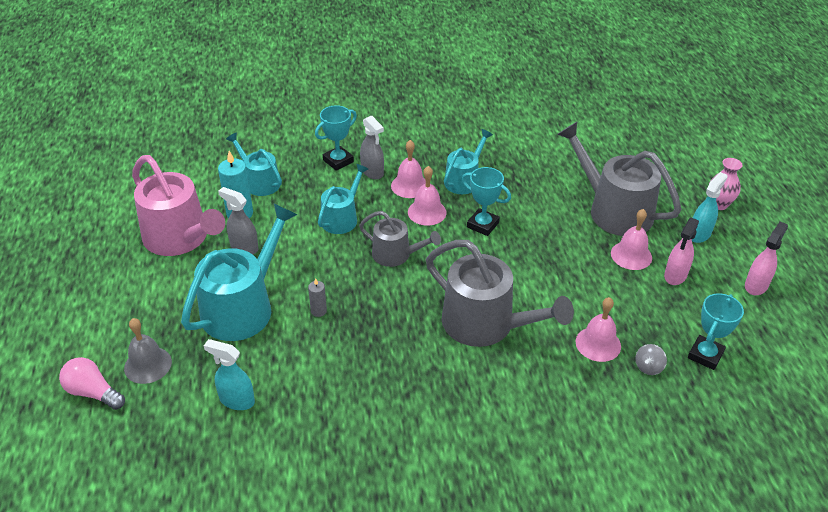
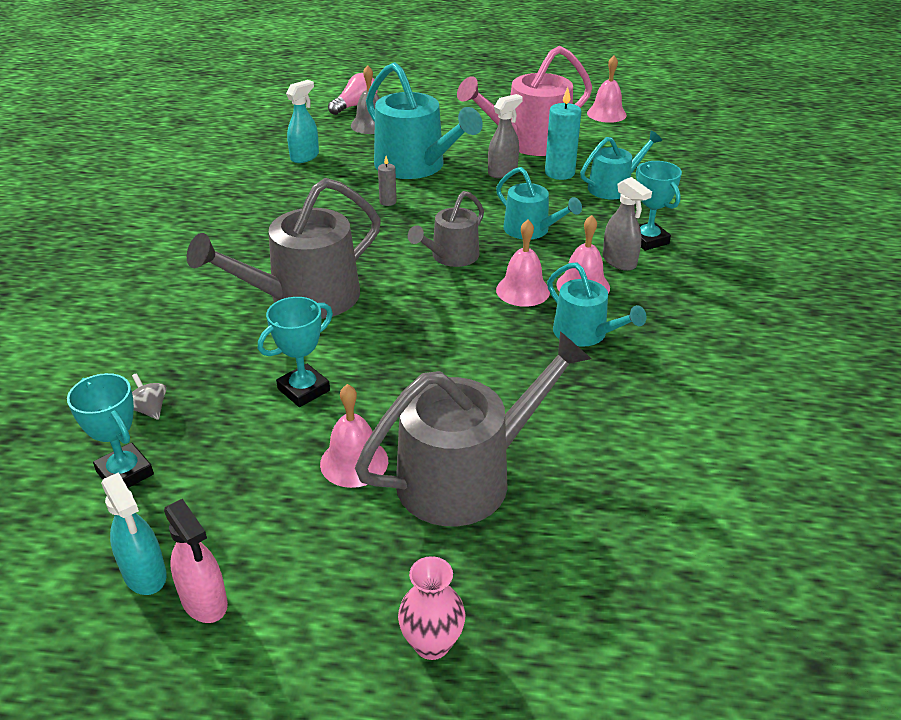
camera: 105 degrees right, 5 degrees down
grey spray bottle [360,116,384,179] -> grey spray bottle turned 105 degrees counterclockwise [603,177,652,271]
turquoise trophy [462,167,511,236] -> turquoise trophy moved to [258,297,333,407]
pink bell [576,297,621,362] -> pink bell moved to [587,56,627,123]
pink spray bottle [664,218,699,285] -> none
turquoise spray bottle [692,172,728,243] -> turquoise spray bottle moved to [101,472,167,595]

